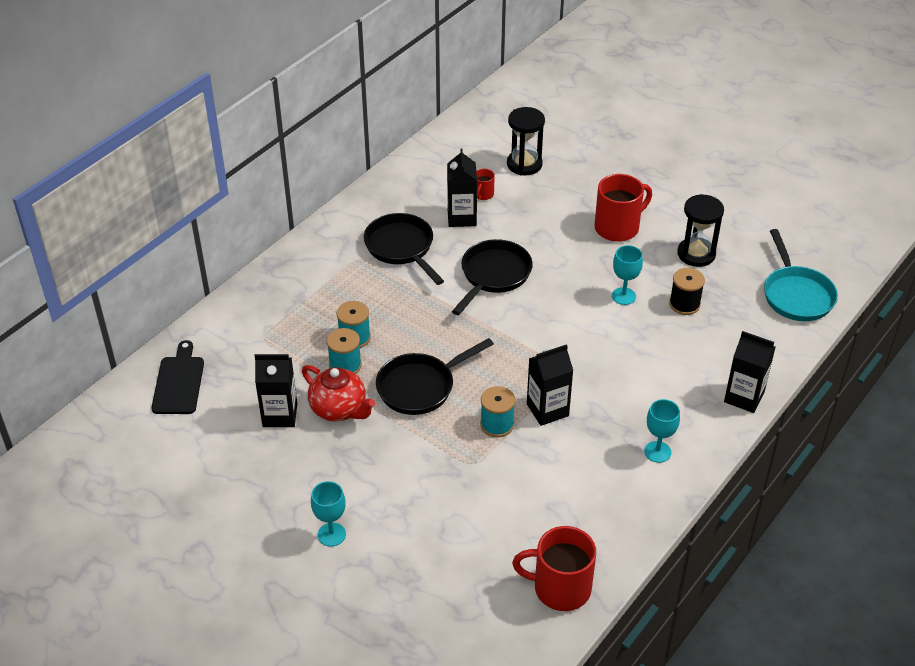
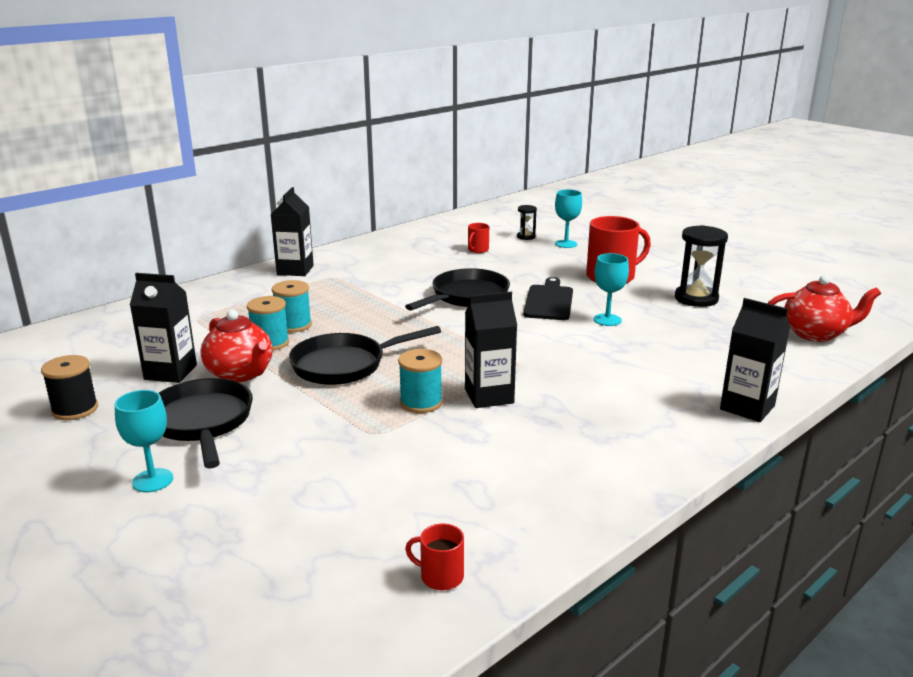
camera: 10 degrees right, 20 degrees down
black cutting board [151,340,204,414] -> black cutting board moved to [523,277,573,320]
black pan [364,213,444,285] -> black pan moved to [159,378,253,469]
black carton [447,148,477,227] -> black carton moved to [271,187,314,276]
black hourglass [507,107,545,175] -> black hourglass [517,205,537,240], size x0.52
red mug [512,526,596,611] -> red mug [405,523,464,590], size x0.48
turquoise goblet [644,399,680,463] -> turquoise goblet moved to [555,189,582,248]
black spool [669,268,705,315] -> black spool moved to [41,355,98,420]
turquoise pan [764,229,838,321] -> red teapot [768,275,881,342]

